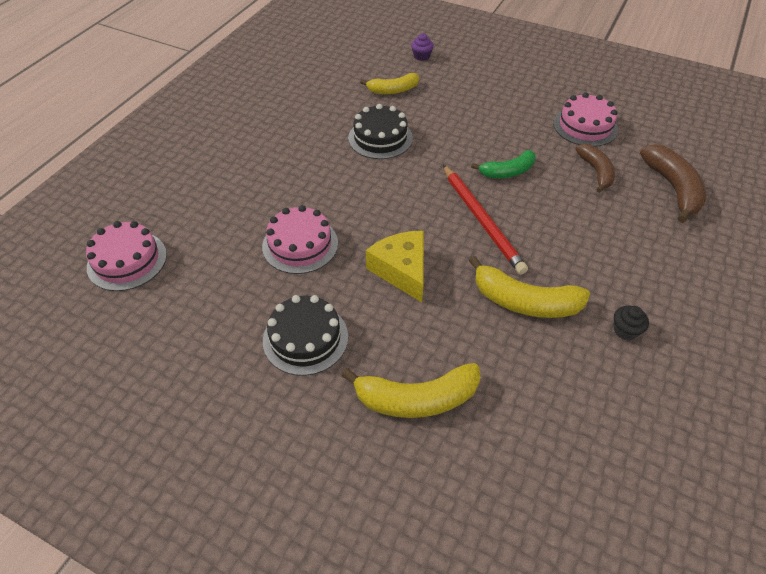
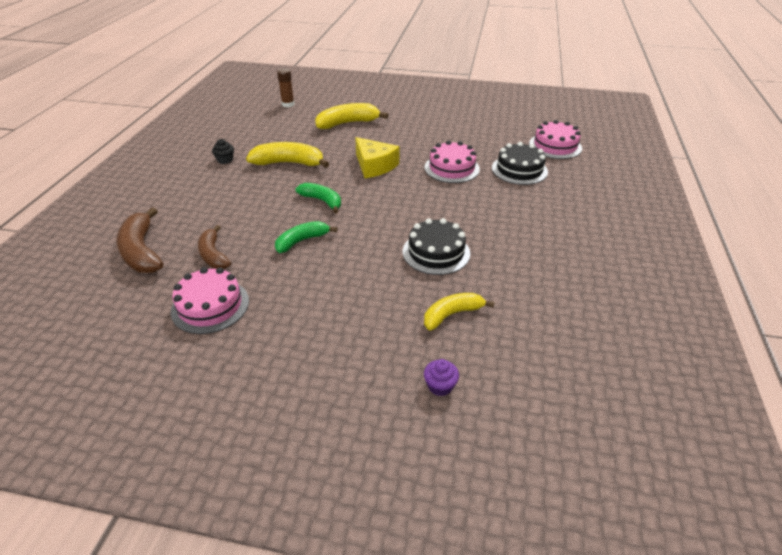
camera: 165 degrees right, 10 degrees down
black cake [263,295,348,376] -> black cake moved to [492,142,548,185]
red pencil [443,165,528,274] -> green banana [296,183,341,213]
none -> brown glue stick [277,68,294,107]

